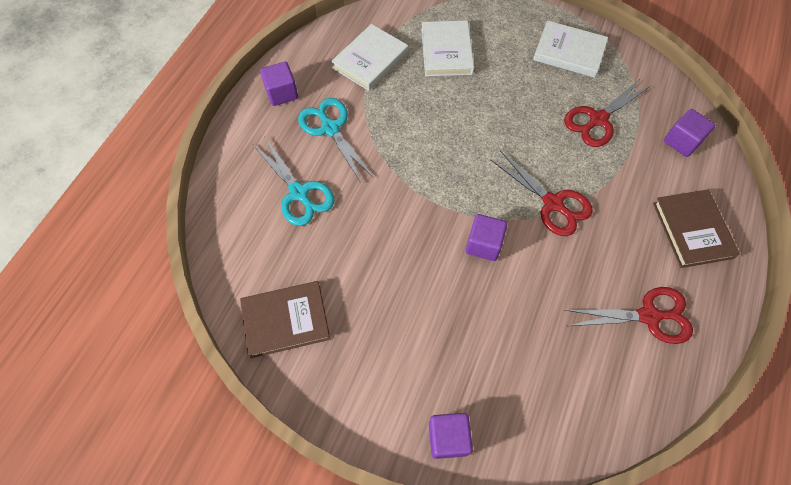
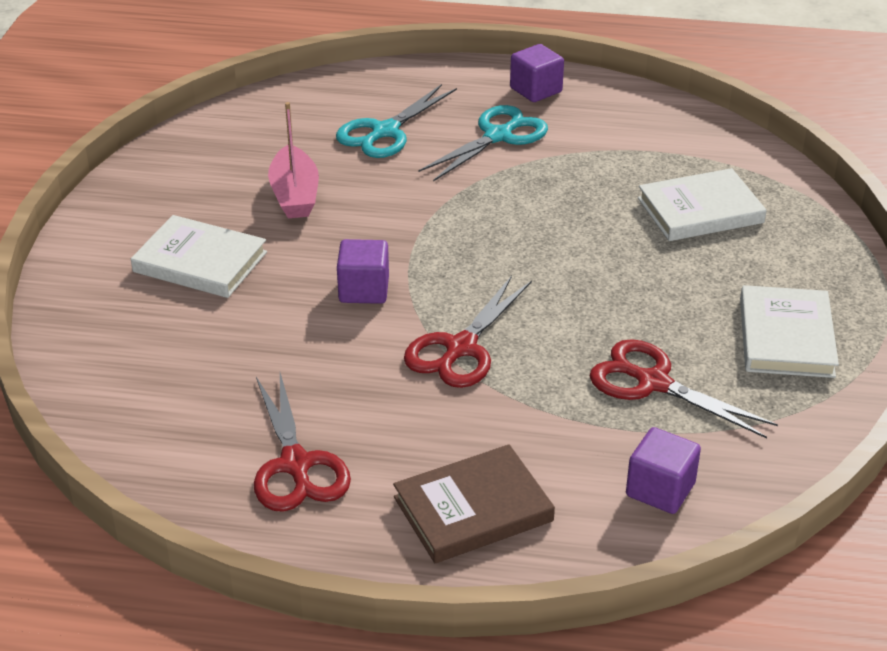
camera: 75 degrees right, 25 degrees down
brown book [240,281,330,358] -> none
white book [331,24,408,91] -> white book moved to [131,215,267,298]
purple cube [429,413,473,459] -> none
none -> pink boat [268,102,319,218]

